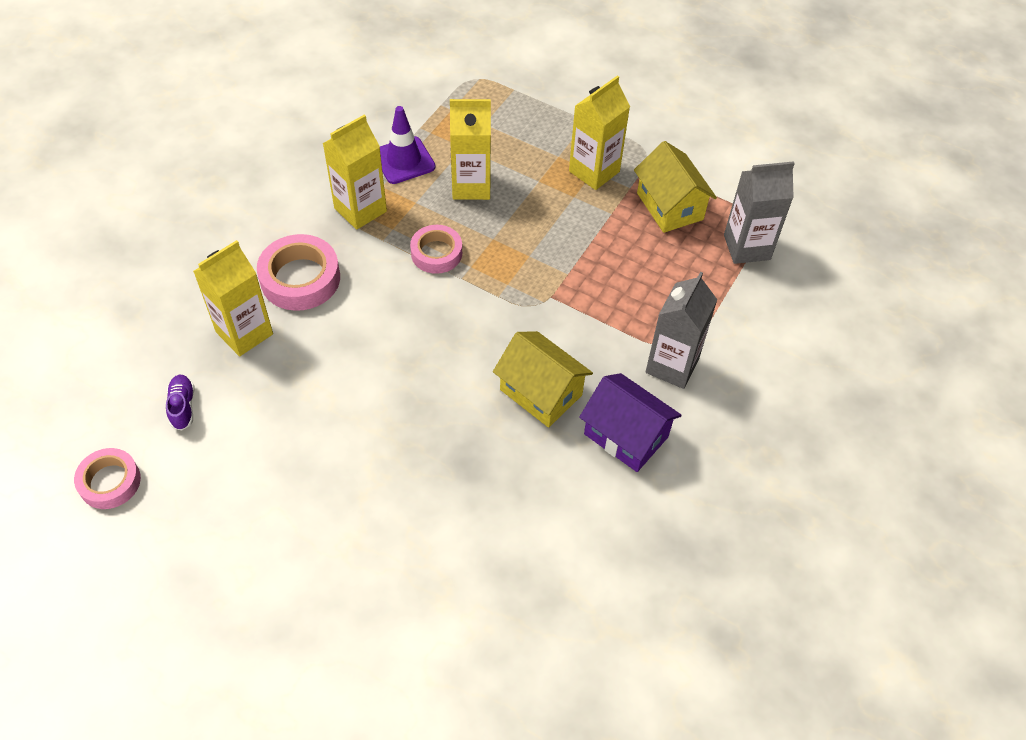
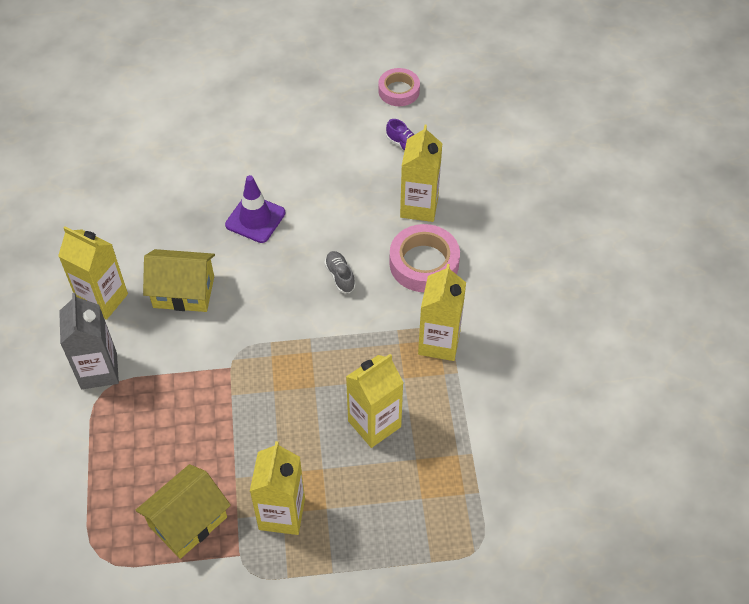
camera: 145 degrees right, 0 degrees up
purple traffic cone [380,106,436,184] -> purple traffic cone moved to [225,175,286,243]
pink tape [410,225,462,274] -> none
purple house [579,373,682,472] -> yellow carton [58,226,128,320]
yellow house [634,141,717,233] -> yellow house turned 75 degrees counterclockwise [135,464,231,559]
grey carton [724,161,795,264] -> none
none -> grey shoe [324,251,356,293]

